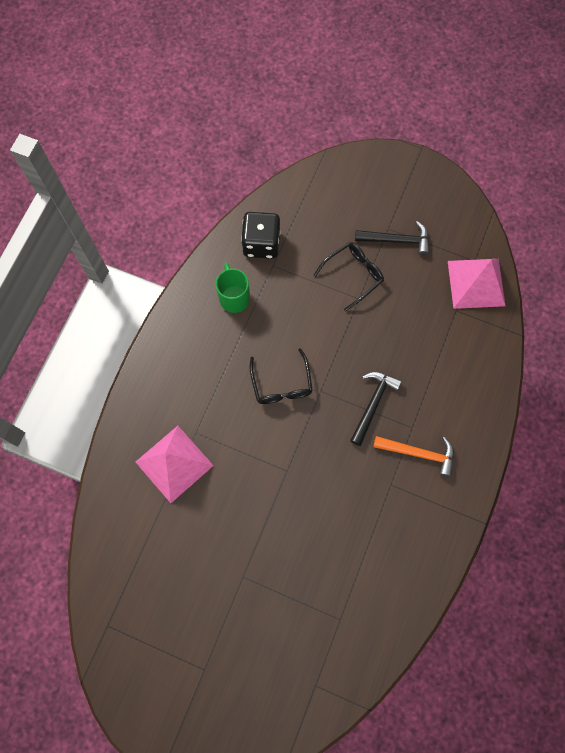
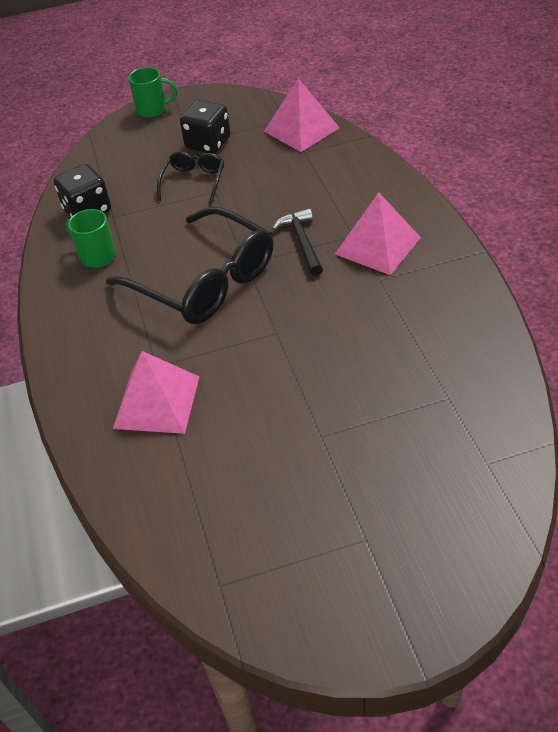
camera: 35 degrees left, 25 degrees down
black glasses [250,348,313,404] -> black glasses [106,207,274,324], size x2.00
black hammer [355,221,429,256] -> black dice [180,100,231,154]
orange hammer [373,436,454,477] -> pink pyramid [335,192,421,275]
none -> green mug [128,67,177,118]

